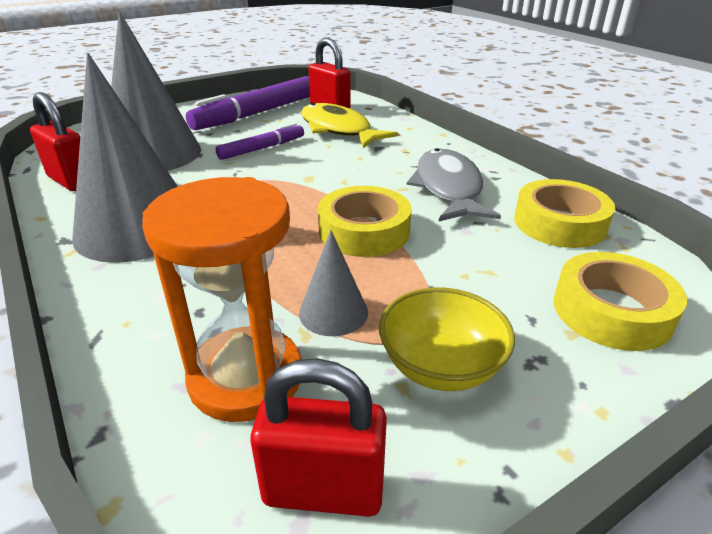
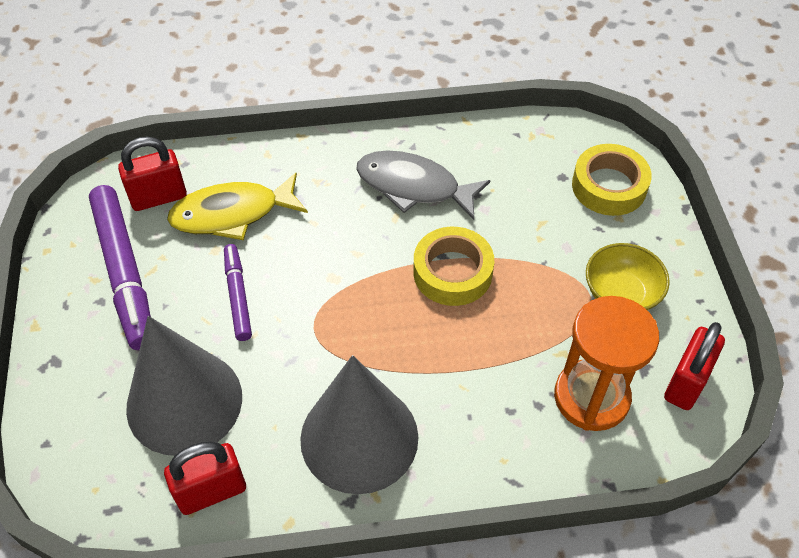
camera: 65 degrees left, 20 degrees up
grey cone [299,230,368,336] -> none
yellow tape [514,179,615,248] -> none

